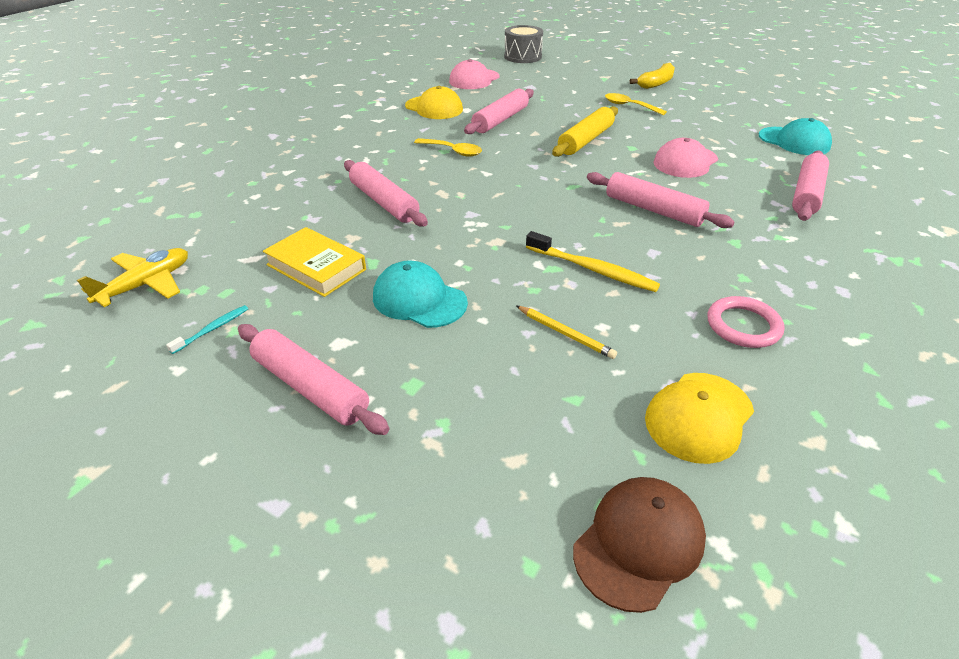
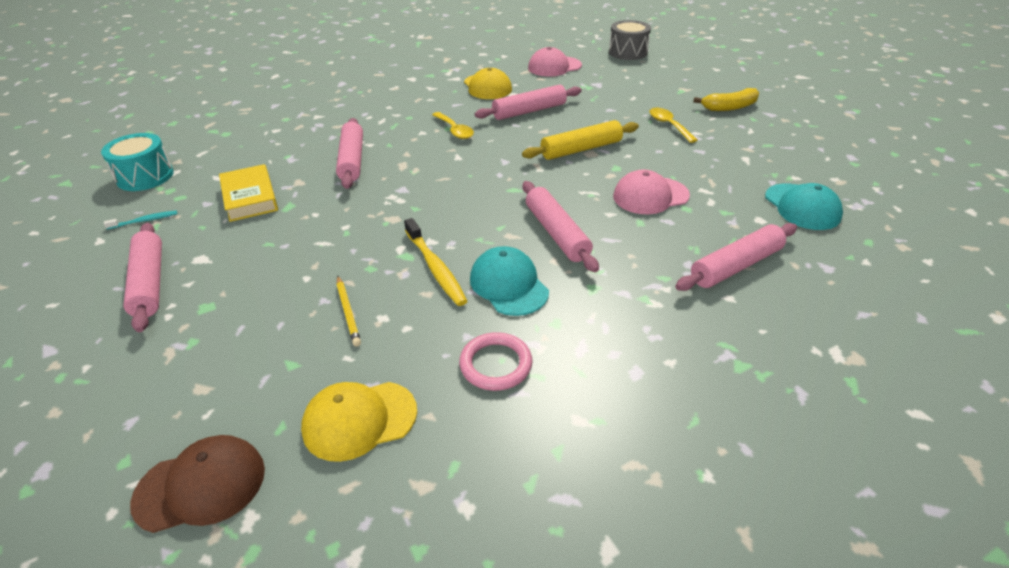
camera: 30 degrees right, 0 degrees up
yellow plane [77,248,188,307] -> turquoise drum [101,133,174,191]
turquoise cap [373,260,468,328] -> turquoise cap moved to [470,246,549,316]

